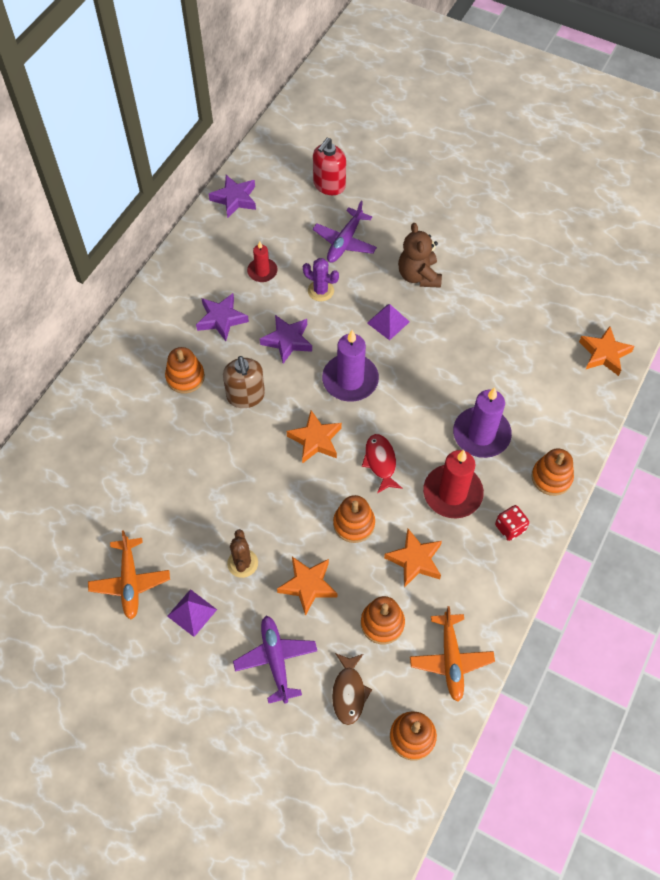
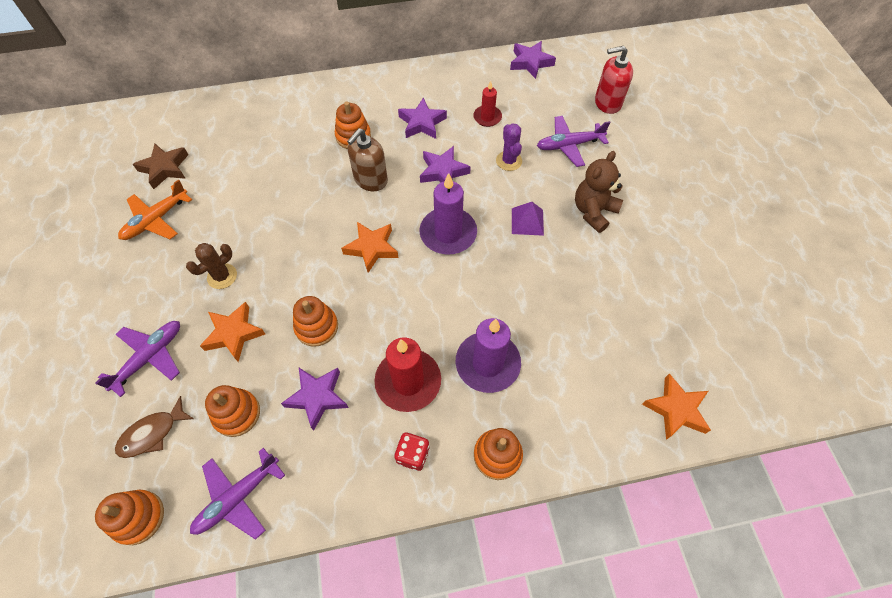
camera: 50 degrees right, 0 degrees up
purple pyramid [167,589,217,637] -> none
red fish [362,434,403,494] -> none
orange star [384,529,442,588] -> purple star [281,368,349,431]
orange plane [410,606,495,702] -> purple plane [190,448,285,540]
none -> brown star [133,144,188,189]

